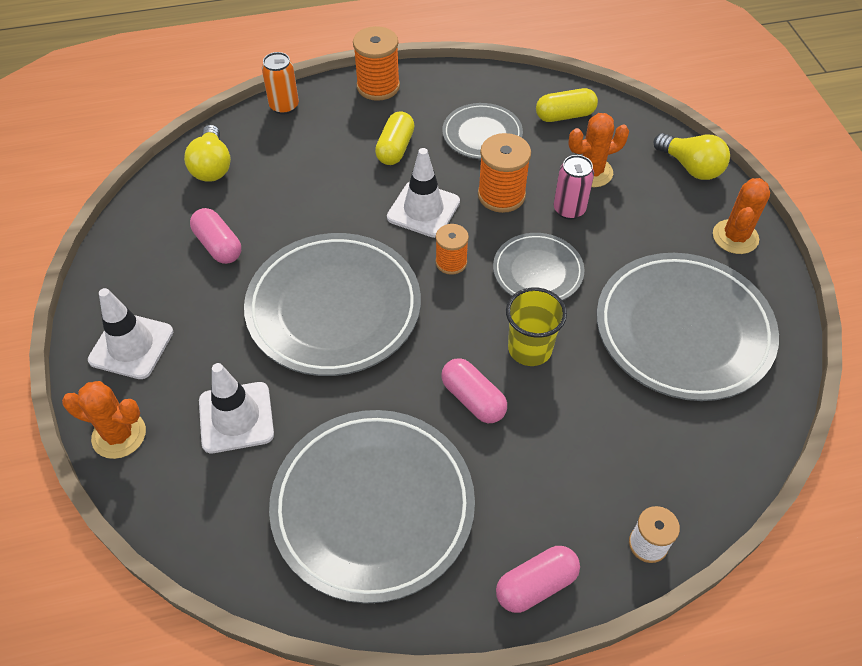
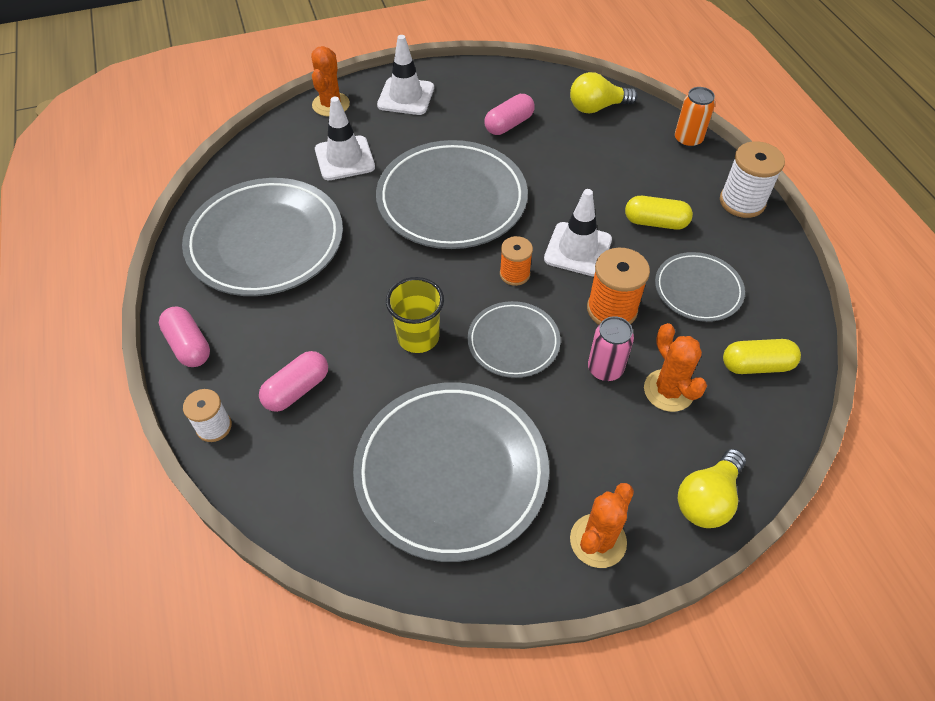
camera: 85 degrees right, 0 degrees up
orange spool [353,26,400,101] -> white spool [720,141,785,218]
pink capsule [441,358,507,423] -> pink capsule moved to [259,351,328,412]
yellow capsule [536,88,598,122] -> yellow capsule turned 75 degrees counterclockwise [723,339,801,374]
orange cactus [713,178,770,254] -> orange cactus turned 75 degrees counterclockwise [570,483,634,568]

